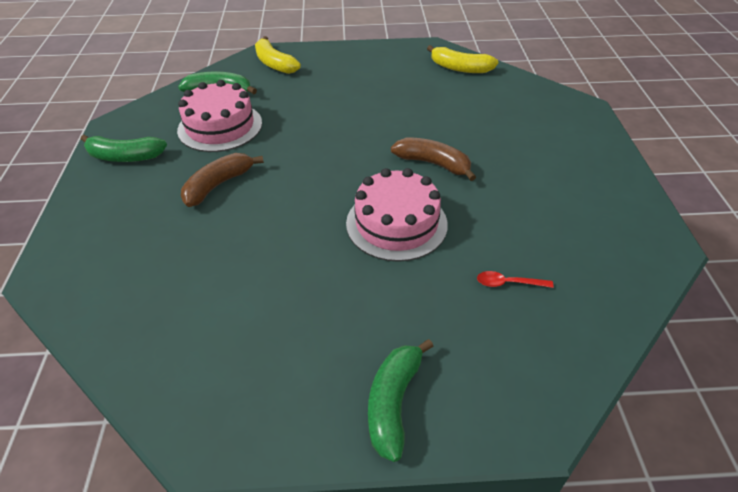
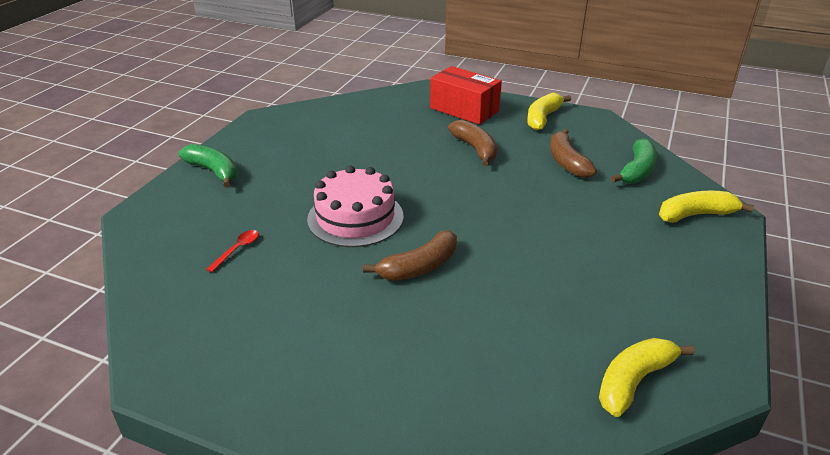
camera: 115 degrees right, 10 degrees down
green banana [81,135,167,162] -> yellow banana [527,93,571,131]
pink cake [177,80,262,152] -> brown banana [550,129,597,178]
none -> red box [430,66,502,125]

